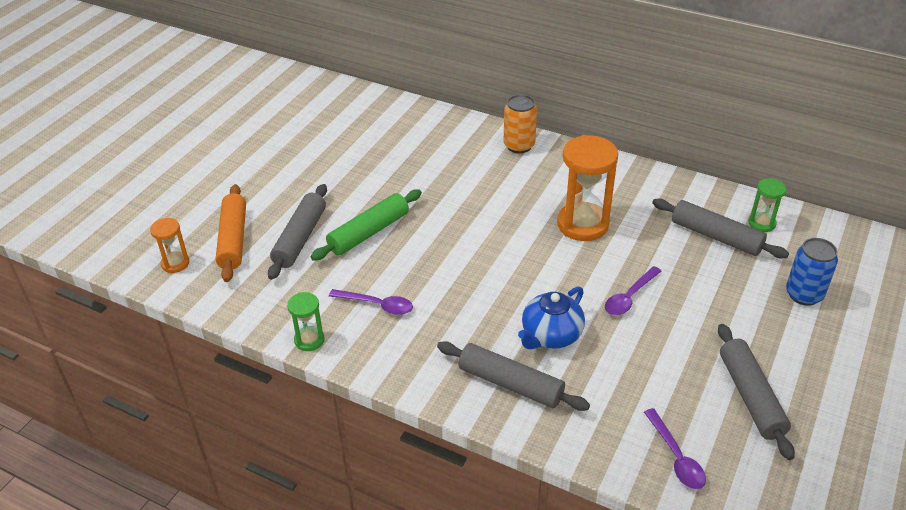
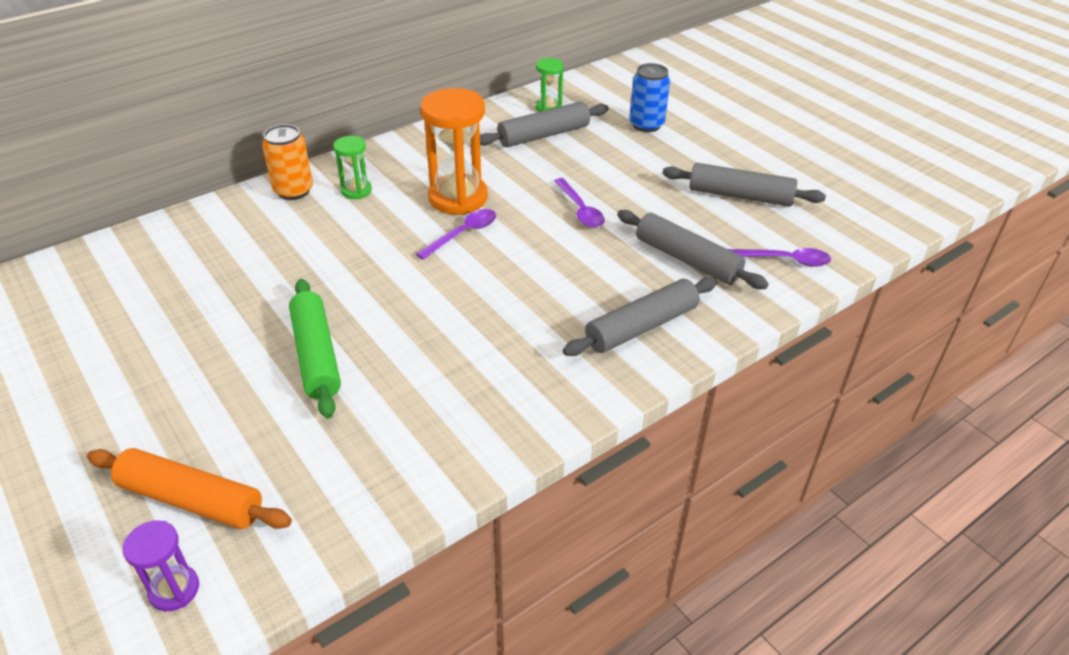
camera: 65 degrees left, 0 degrees up
orange hourglass [150,218,190,273] -> purple hourglass [122,520,199,611]
grey rolling pin [268,184,327,280] -> grey rolling pin moved to [617,210,768,289]
green hourglass [287,292,325,351] -> green hourglass moved to [333,136,372,199]
purple spoon [329,289,413,315] -> purple spoon moved to [416,209,496,260]
blue teapot [518,286,585,349] -> none

